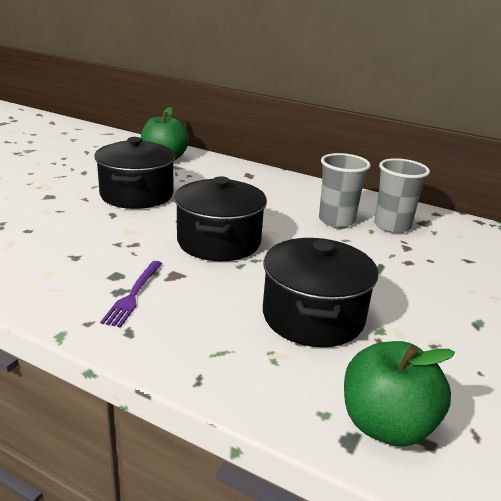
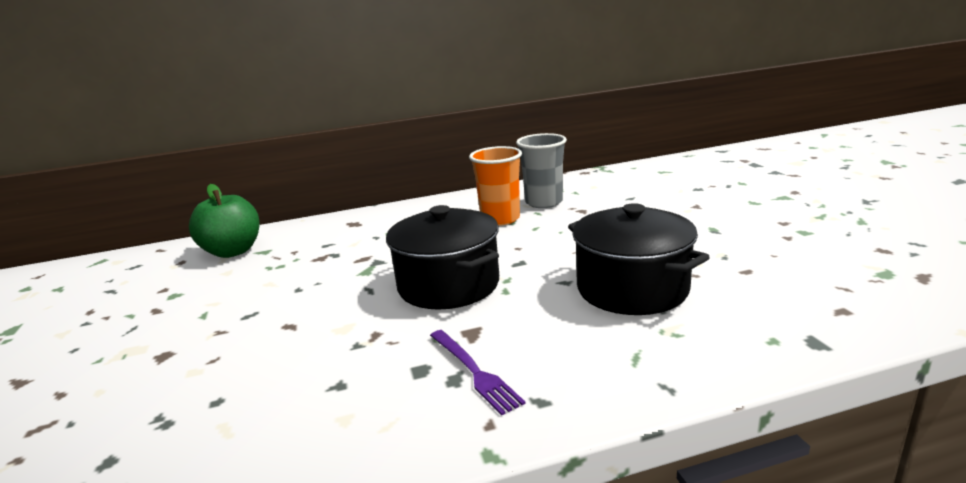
camera: 40 degrees left, 5 degrees down
black pot [94,137,175,209] -> none
grey cup [319,153,371,228] -> orange cup [469,146,522,226]
green apple [344,341,455,446] -> none

